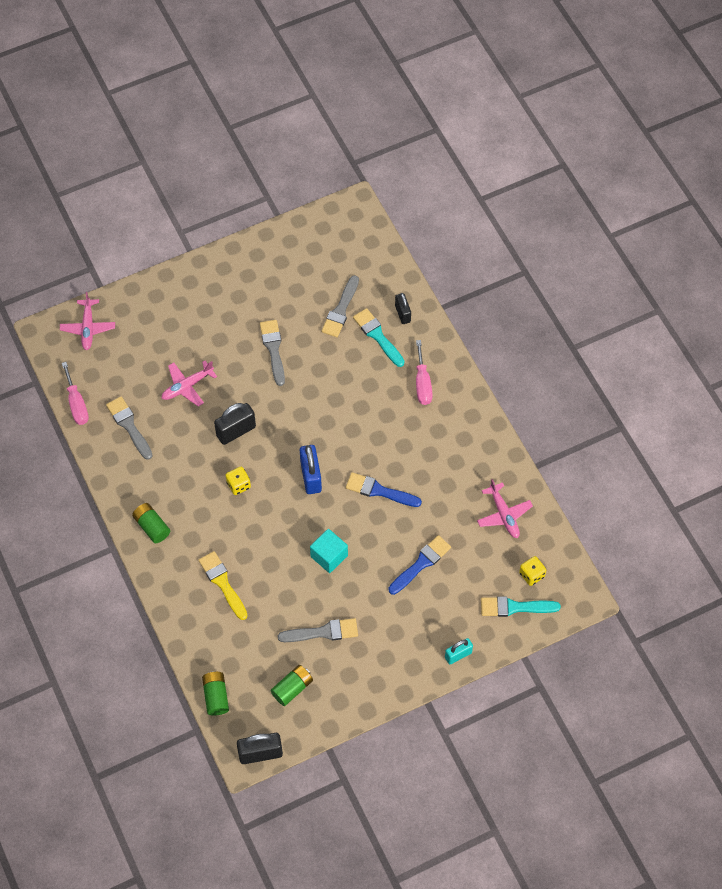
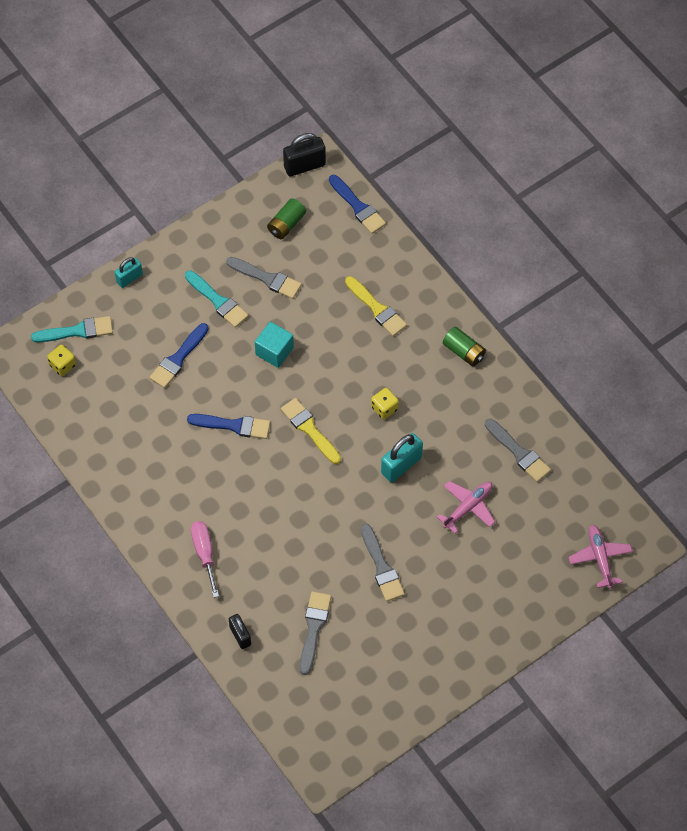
camera: 170 degrees right, 0 degrees up
pink screwdriver [62,362,89,425] -> none
green battery [202,671,229,716] -> blue brush [329,175,386,234]
black padlock [214,403,256,445] -> turquoise padlock [381,433,423,482]
grey brush [278,618,358,642] -> grey brush turned 135 degrees counterclockwise [226,257,302,299]
blue padlock [300,445,322,494] -> yellow brush [281,398,341,464]
turquoise brush [353,308,404,367] -> turquoise brush moved to [185,271,249,328]
pink plane [477,479,533,538] -> none

